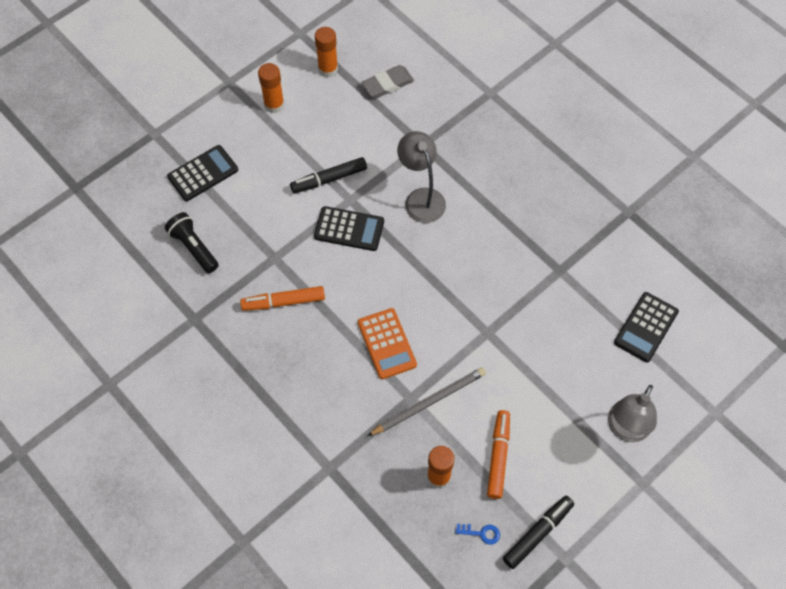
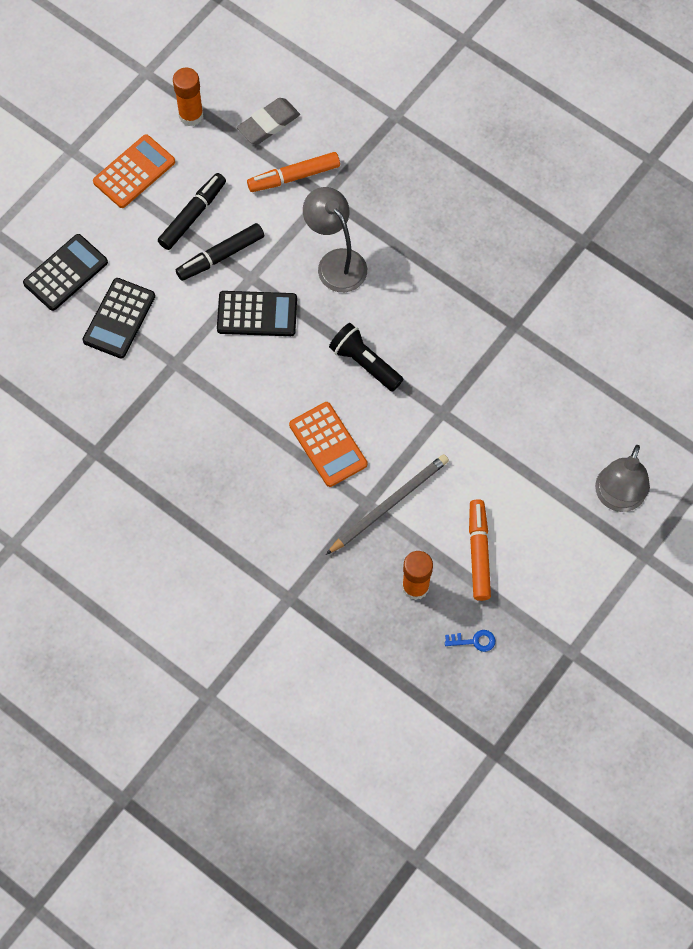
camera: 10 degrees left, 5 degrees up
black flashlight [165,212,219,273] -> black flashlight moved to [329,323,403,391]
orange marker [240,286,325,311] -> orange marker moved to [247,152,340,192]
orange glue stick [258,63,284,113] -> orange calculator [93,135,175,208]
black marker [503,496,574,569] -> black marker moved to [158,173,226,250]
black calculator [614,292,679,362] -> black calculator moved to [83,278,155,358]

